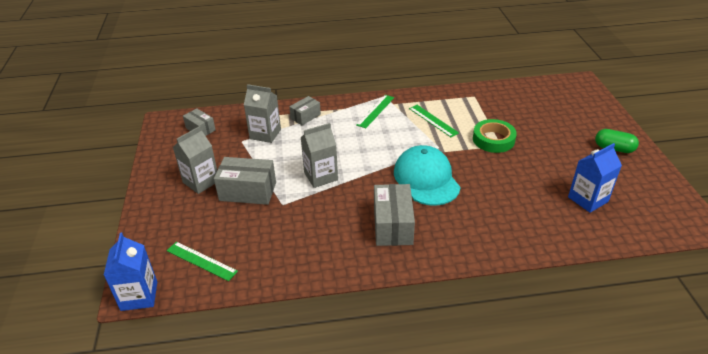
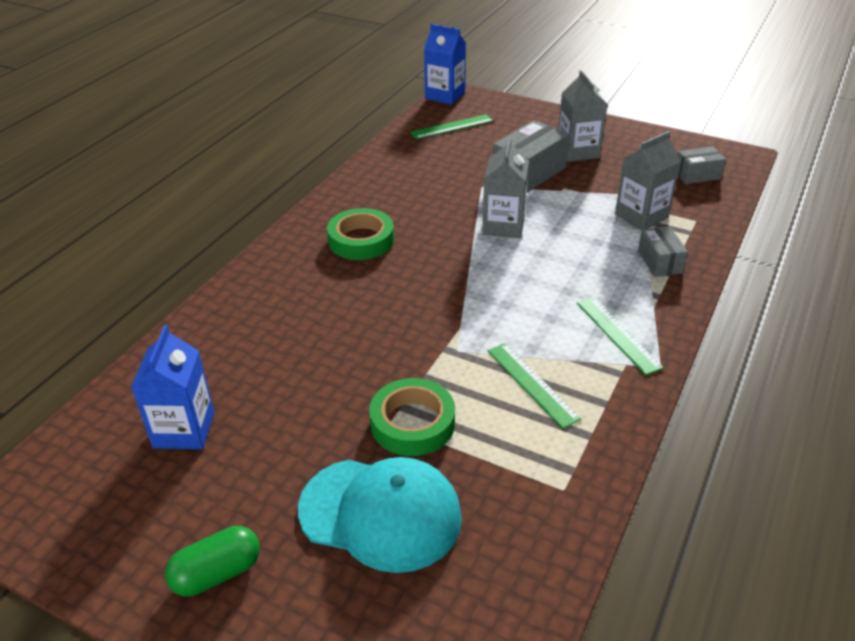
camera: 125 degrees right, 0 degrees up
grey box [374,184,415,246] -> green tape [327,208,394,260]
turquoise cap [394,145,461,206] -> turquoise cap moved to [298,457,462,573]
green ruler [409,105,459,137] -> green ruler turned 60 degrees clockwise [488,343,582,429]

